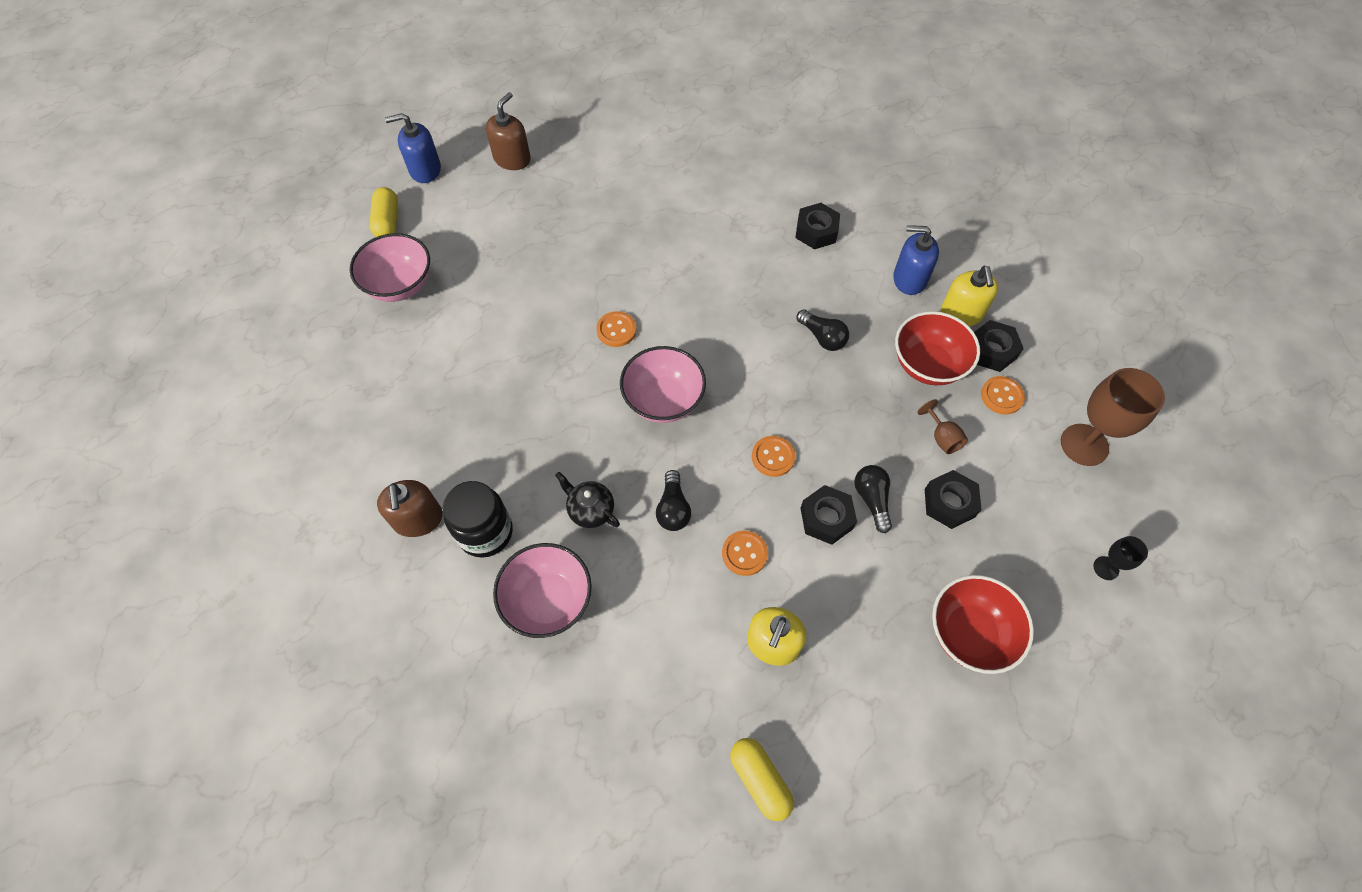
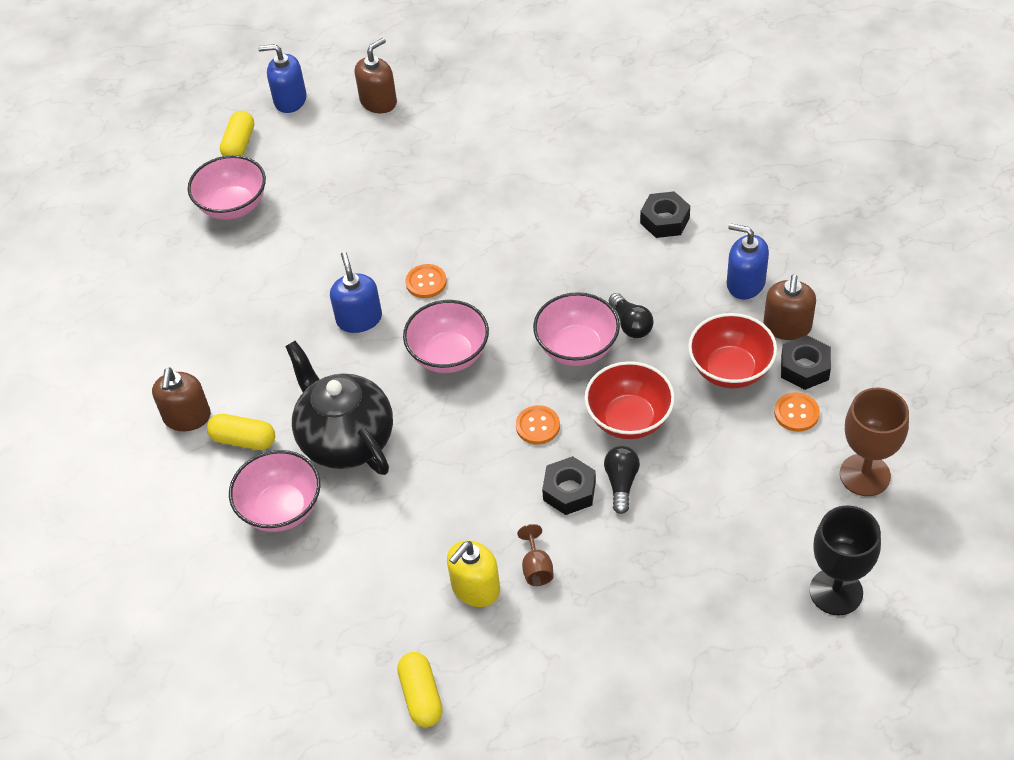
camera: 20 degrees right, 10 degrees down
black jar [443,481,513,558] -> yellow capsule [207,414,275,450]
black teapot [555,472,620,528] -> black teapot [285,341,393,475], size x2.14
black light bulb [656,470,691,531] -> none
orange button [722,531,768,576] -> none
brown goblet [917,399,968,454] -> brown goblet moved to [517,524,554,586]
black nut [925,470,982,529] -> none
red bowl [932,575,1034,674] -> red bowl moved to [584,361,675,439]
yellow soap dispenser [940,266,998,326] -> brown soap dispenser [764,274,816,340]
black goblet [1093,536,1148,580] -> black goblet [810,505,881,615], size x2.02
none -> blue soap dispenser [330,252,382,333]
none -> pink bowl [533,292,620,366]

